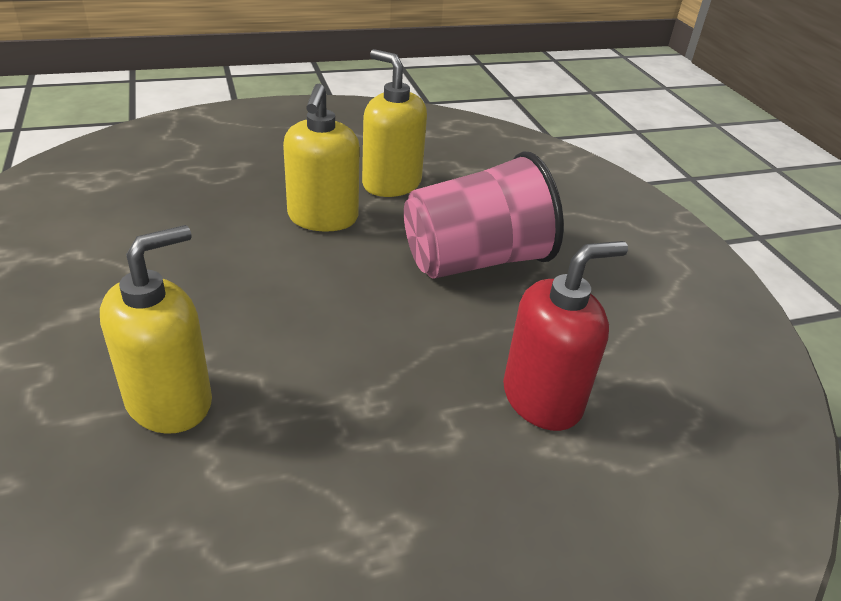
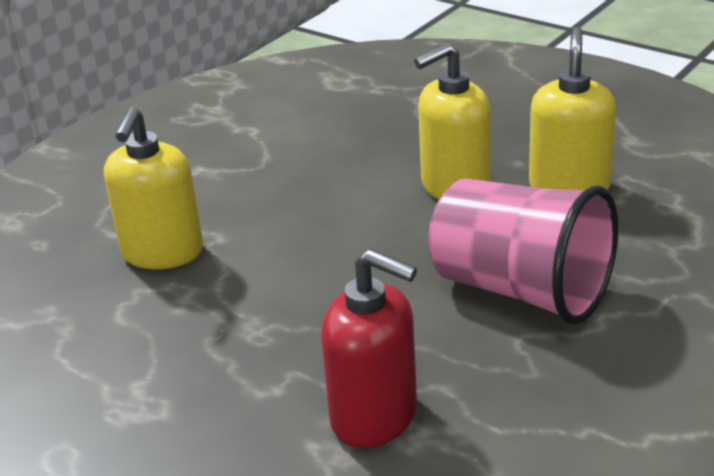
camera: 60 degrees right, 5 degrees down
yellow soap dispenser [100,225,212,434] -> yellow soap dispenser turned 90 degrees clockwise [104,107,203,269]

